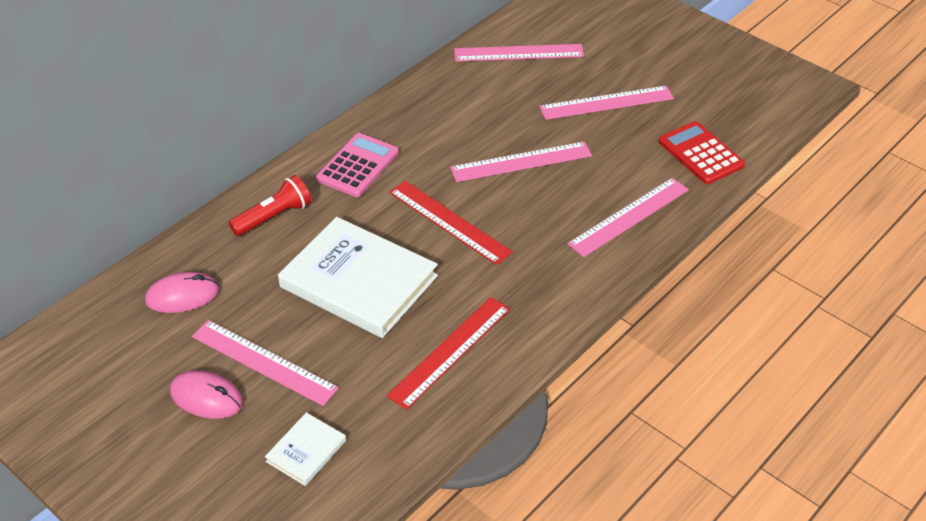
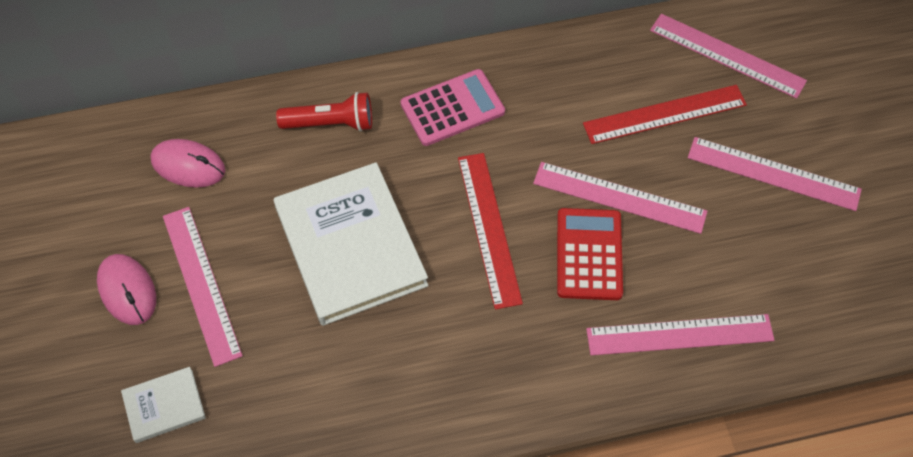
camera: 35 degrees right, 15 degrees up
red ruler [387,297,510,410] -> red ruler moved to [583,85,747,144]
red calculator [658,121,745,184] -> red calculator moved to [557,208,623,300]

